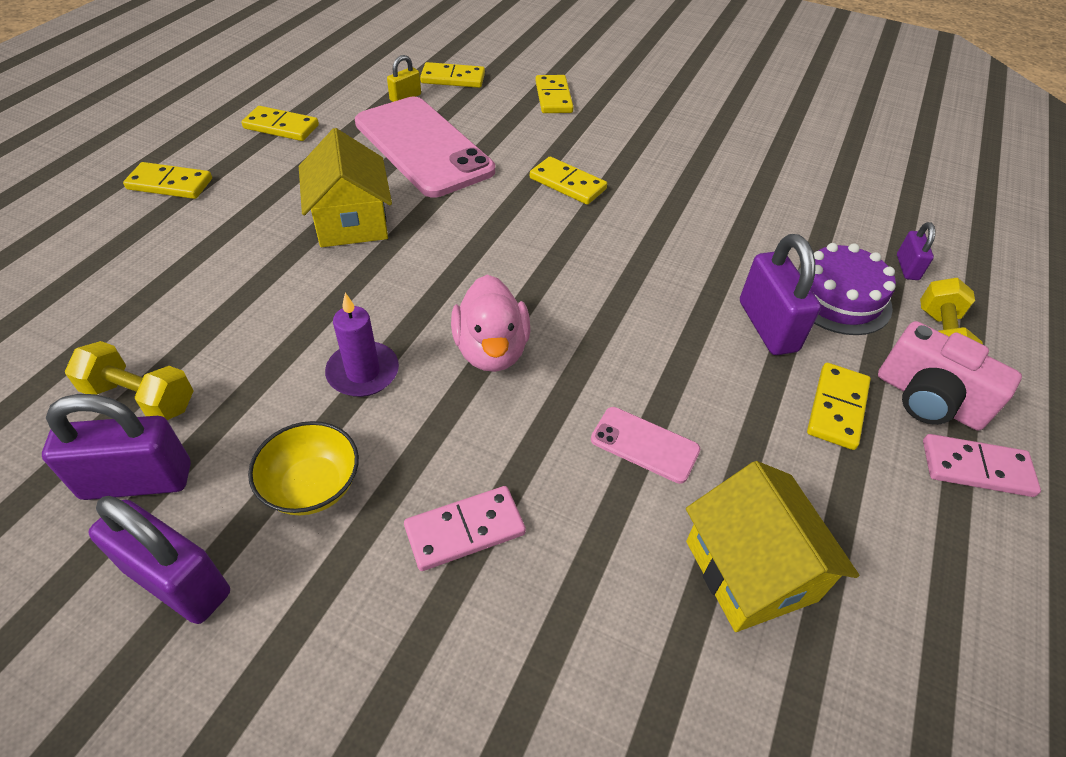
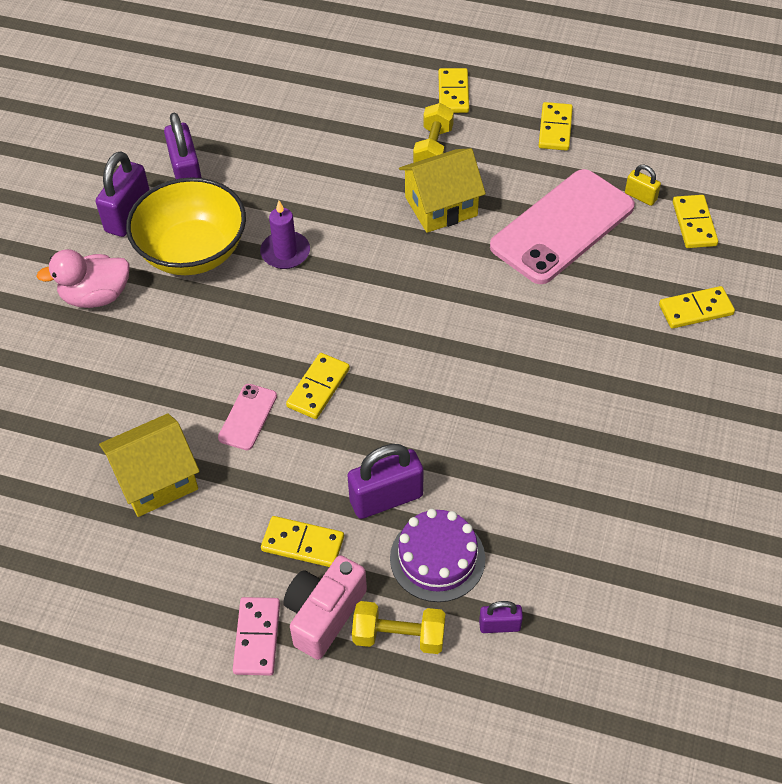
camera: 85 degrees right, 5 degrees up
yellow dumbbell [65,341,193,420] -> yellow dumbbell moved to [413,103,454,163]
yellow bowl [248,421,359,515] -> yellow bowl [126,177,246,275], size x1.86
pink domino [404,486,526,571] -> none
pink duck [451,275,530,372] -> pink duck moved to [36,249,130,308]
yellow domino [530,157,607,205] -> yellow domino moved to [286,353,350,419]

